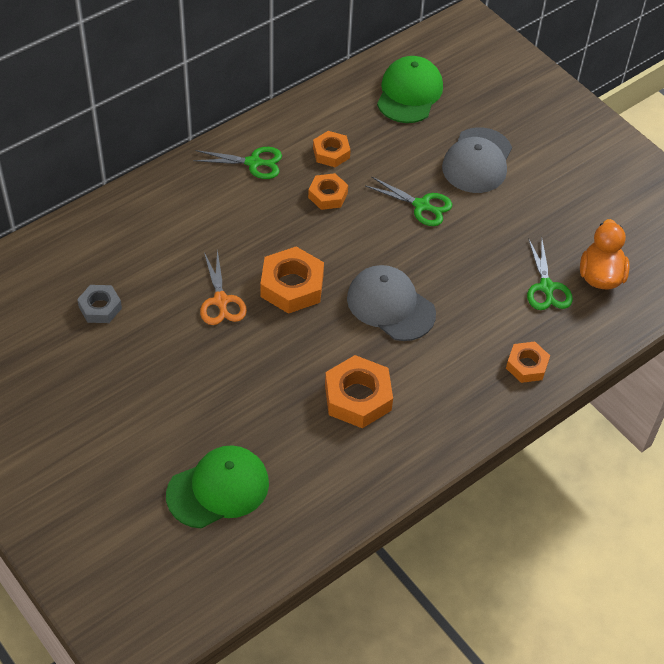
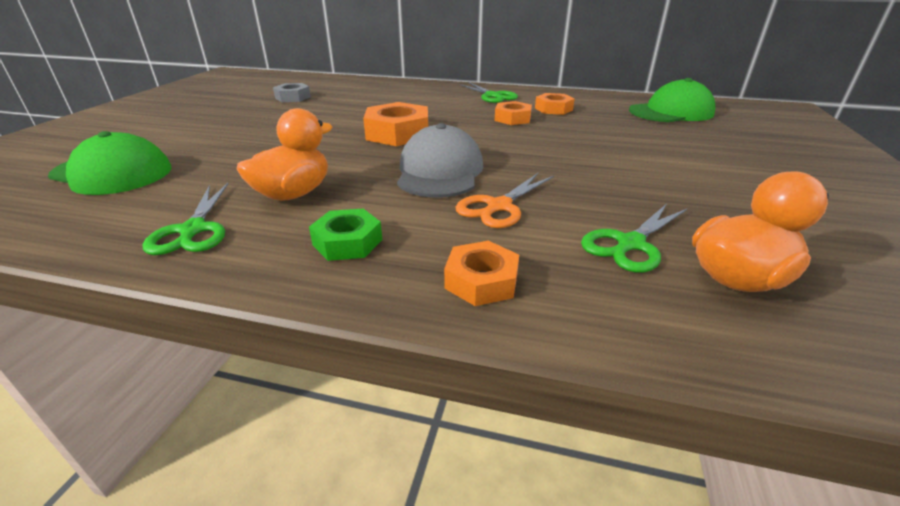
camera: 55 degrees right, 20 degrees down
orange scissors [200,249,247,325] -> orange scissors moved to [456,173,554,228]
orange nut [325,355,393,428] -> orange duck [237,108,332,201]
green scissors [366,176,452,226] -> green scissors moved to [142,183,229,255]
grey cap [442,127,512,193] -> none
none -> green nut [309,209,382,261]

